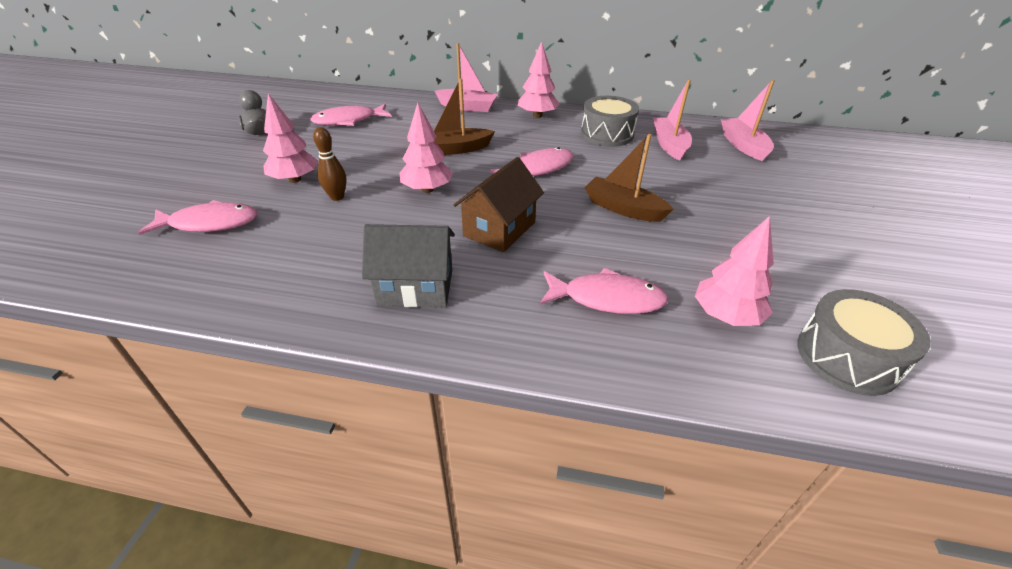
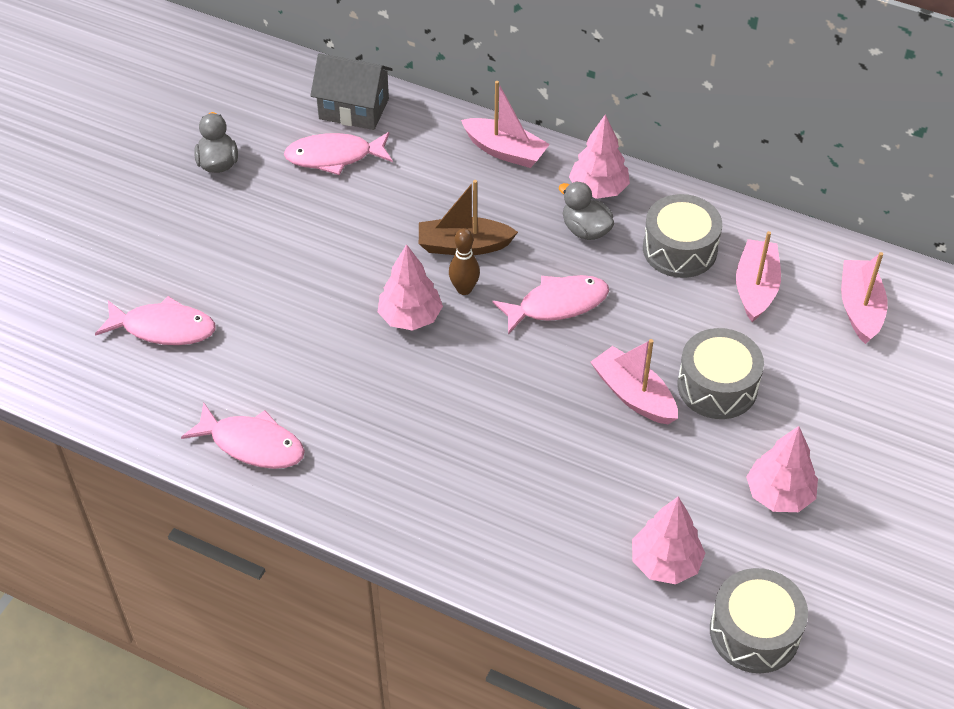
camera: 15 degrees right, 10 degrees up
pink tree [263,93,318,183] -> pink tree moved to [746,426,818,512]
brown bowling pin [313,127,347,201] -> brown bowling pin moved to [449,228,480,295]
grey house [362,224,455,307] -> grey house moved to [310,53,393,130]
brown house [454,157,544,252] -> none
pink fish [540,268,669,314] -> pink fish moved to [181,403,305,469]
brown boat [585,134,674,222] -> pink boat [591,339,678,424]
none -> grey duck [559,181,614,240]
none -> grey drum [677,328,764,419]

